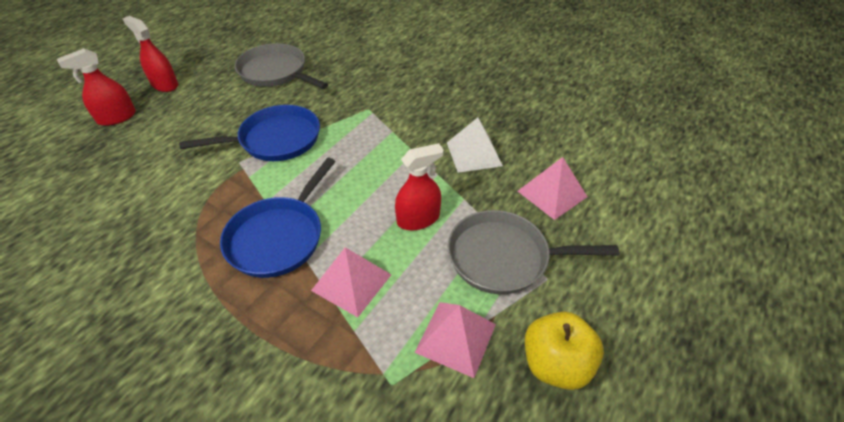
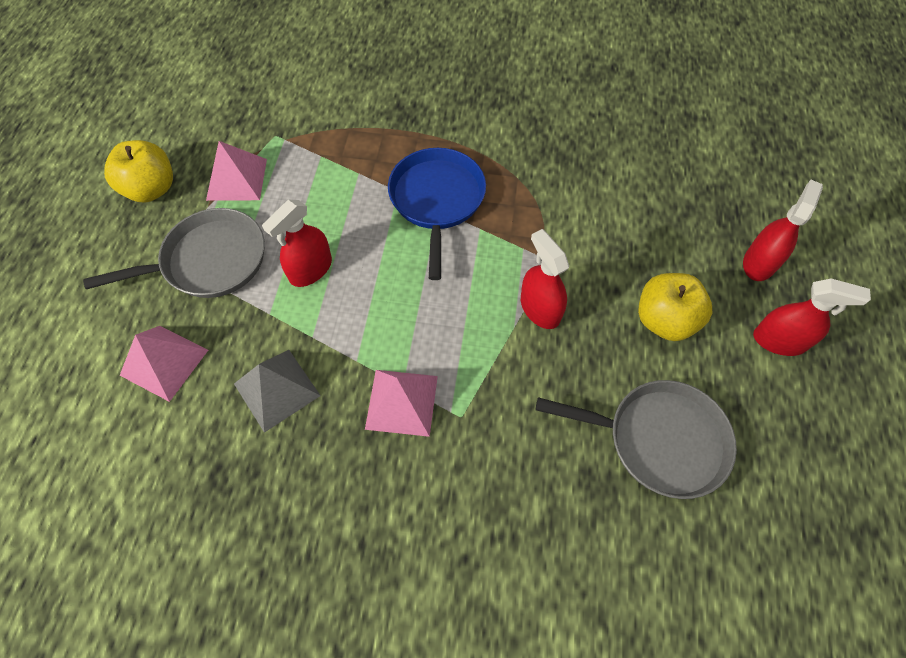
camera: 155 degrees right, 15 degrees up
blue pan [179,105,320,161] -> red spray bottle [521,229,569,329]
pink pyramid [311,247,391,317] -> pink pyramid moved to [365,370,438,437]
white pyramid [447,117,503,173] -> grey pyramid [234,350,321,433]
none -> yellow apple [638,273,712,341]

